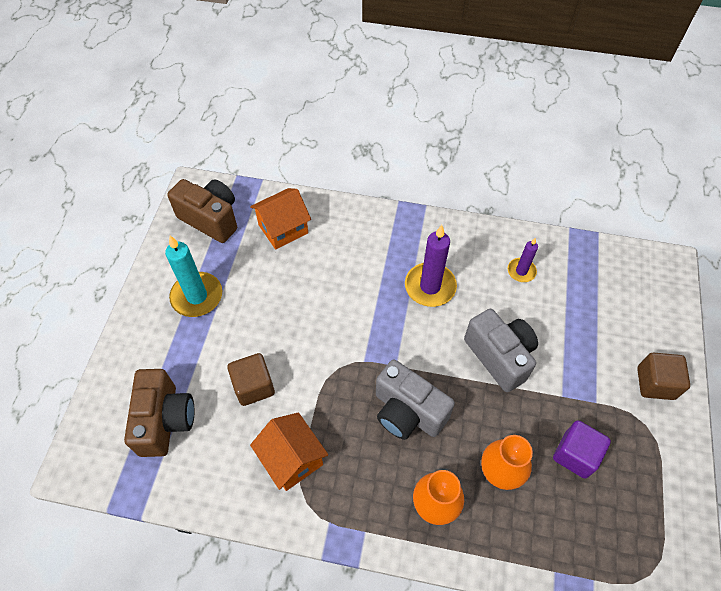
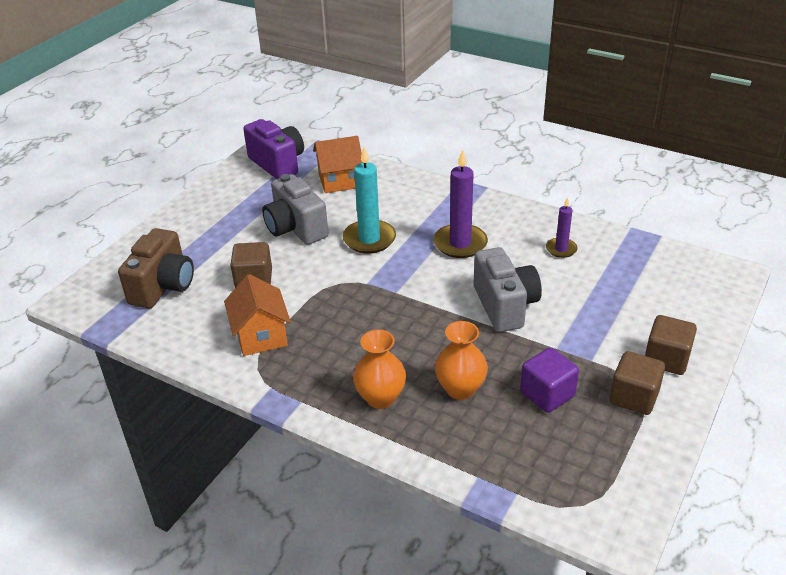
camera: 20 degrees right, 20 degrees down
turquoise candle [165,236,222,317] -> turquoise candle moved to [342,147,396,253]
brown camera [167,179,237,243] -> purple camera [243,119,304,179]
grey camera [376,359,455,440] -> grey camera moved to [262,174,328,245]
none -> brown cube [609,351,665,415]

